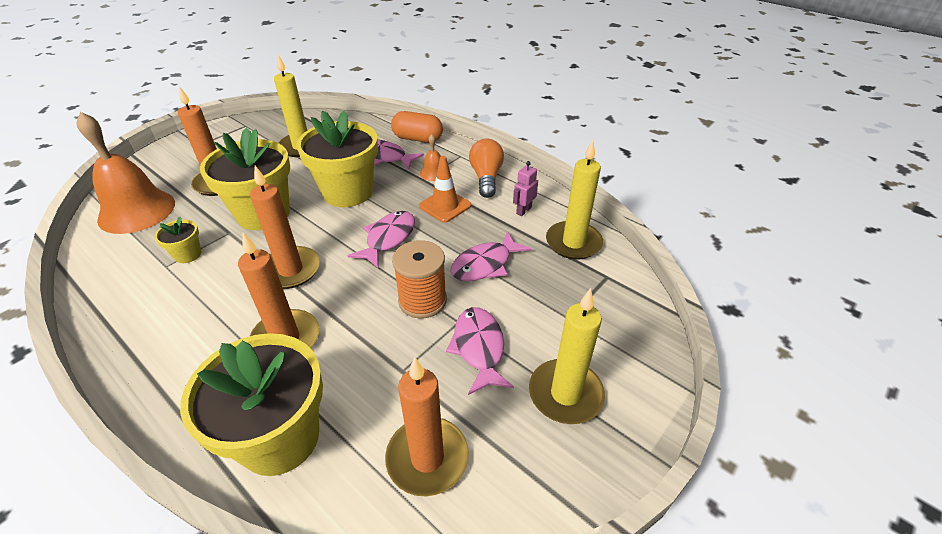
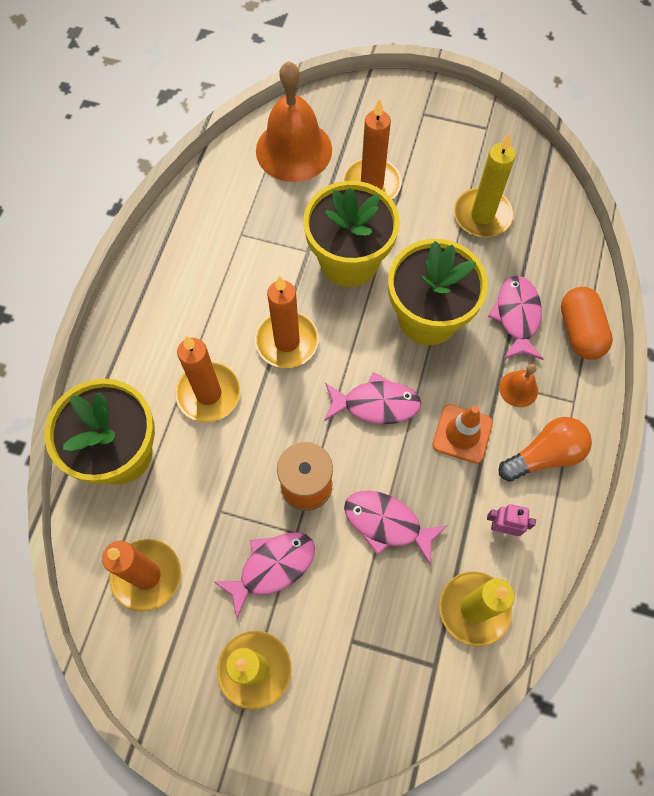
camera: 65 degrees right, 25 degrees up
yellow flower pot [155,216,201,263] -> none

